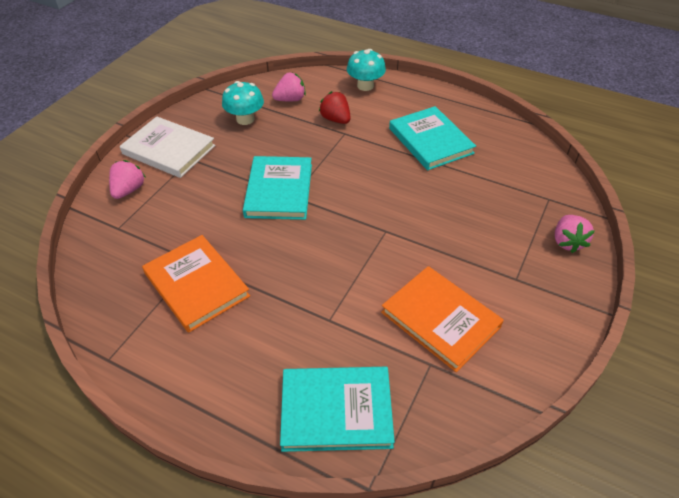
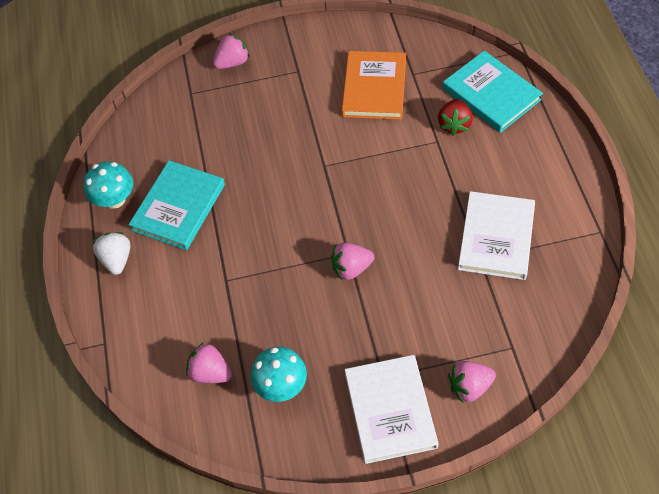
camera: 125 degrees left, 10 degrees up
orange book [142,235,250,333] -> white book [458,191,535,280]
turquoise book [243,156,312,220] -> pink strawberry [331,242,374,281]
red strawberry [319,91,351,124] -> red strawberry moved to [438,99,473,136]
turquoise mushroom [347,49,386,91] -> turquoise mushroom moved to [84,162,133,209]
none -> white strawberry [93,232,130,275]

